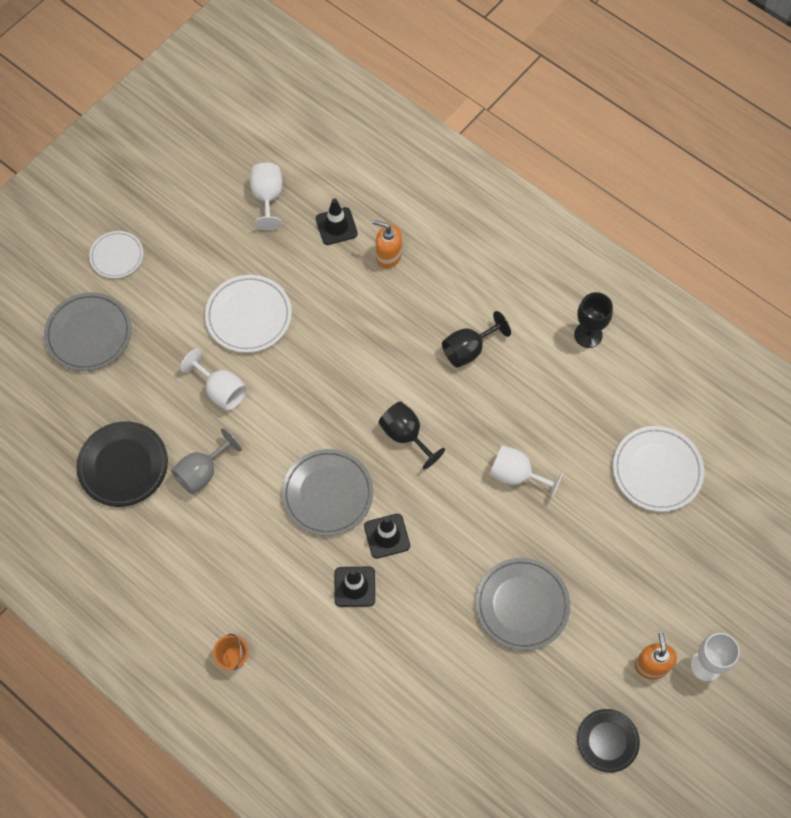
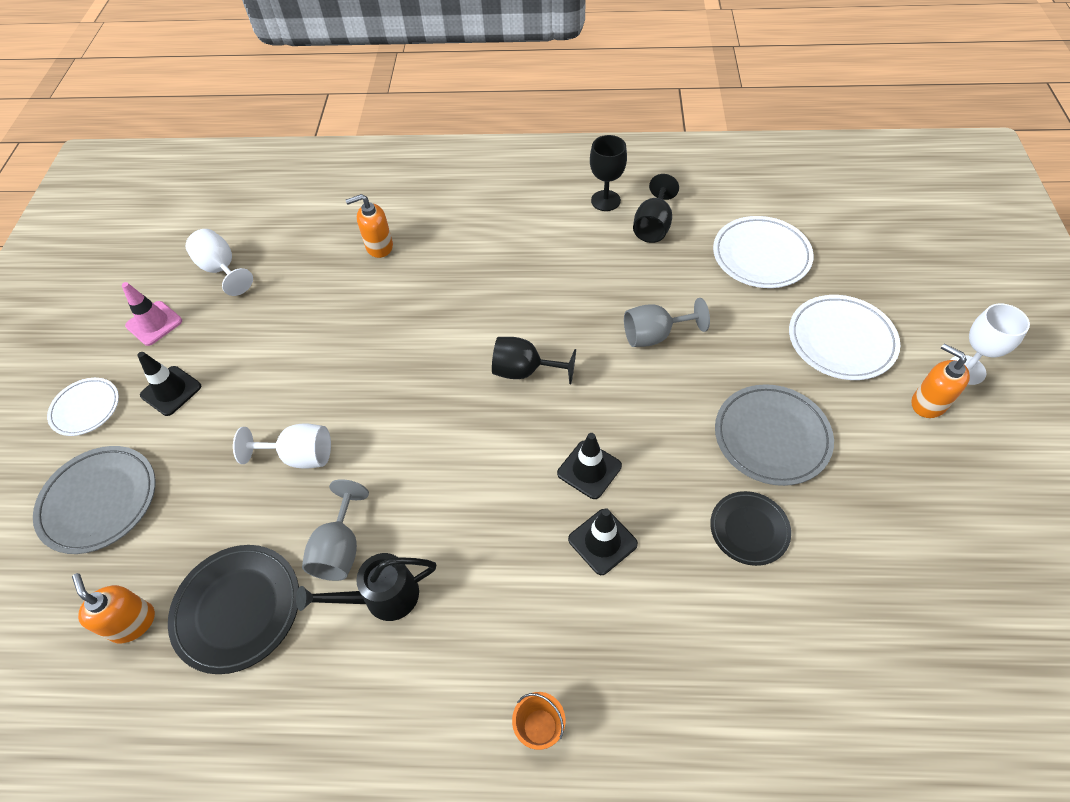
camera: 35 degrees left, 10 degrees down
white plate [205,275,292,353] -> white plate moved to [789,295,900,380]
grey plate [282,449,373,536] -> none
black traffic cone [316,198,358,245] -> black traffic cone moved to [137,352,201,416]
black goblet [442,311,511,368] -> black goblet moved to [633,174,679,243]
white goblet [489,445,563,500] -> grey goblet [624,298,710,347]
black plate [577,709,640,773] -> black plate moved to [710,491,791,566]
none -> orange soap dispenser [72,573,155,643]
none -> pink traffic cone [122,282,182,346]
none -> black watering can [296,553,436,621]

